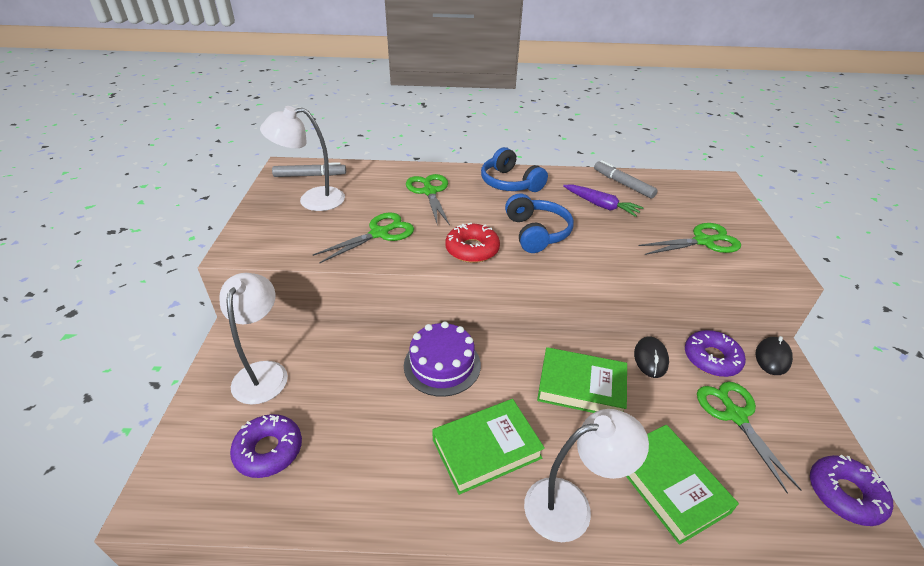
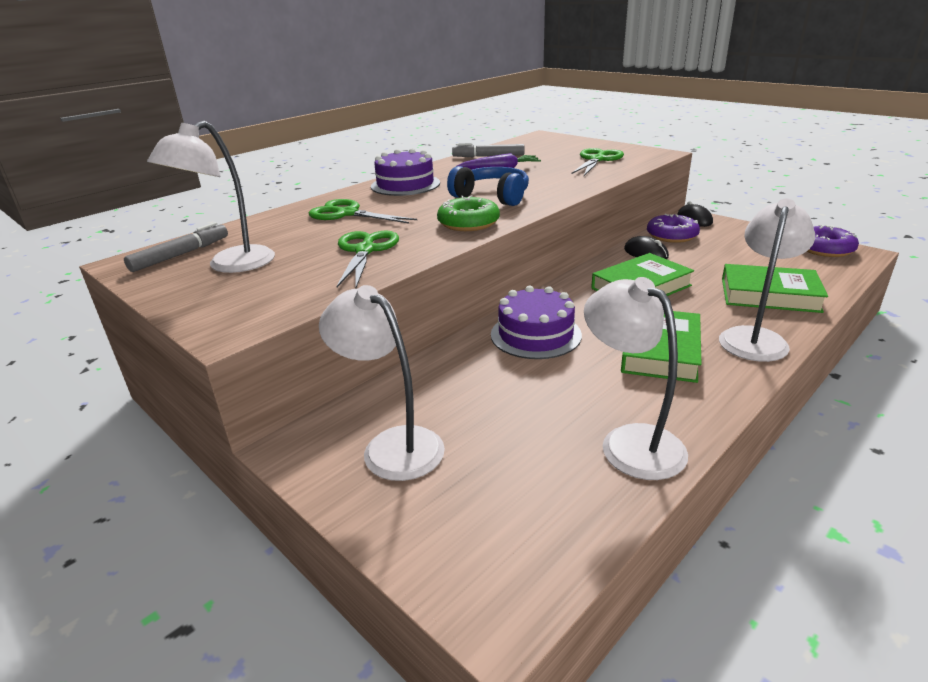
camera: 45 degrees left, 10 degrees down
purple donut [230,414,302,478] -> none
red donut [445,223,500,263] -> green donut [437,195,500,231]
blue headphones [481,147,548,192] -> purple cake [371,148,440,196]
green scissors [697,382,802,494] -> none
none -> white lamp [584,277,688,480]

